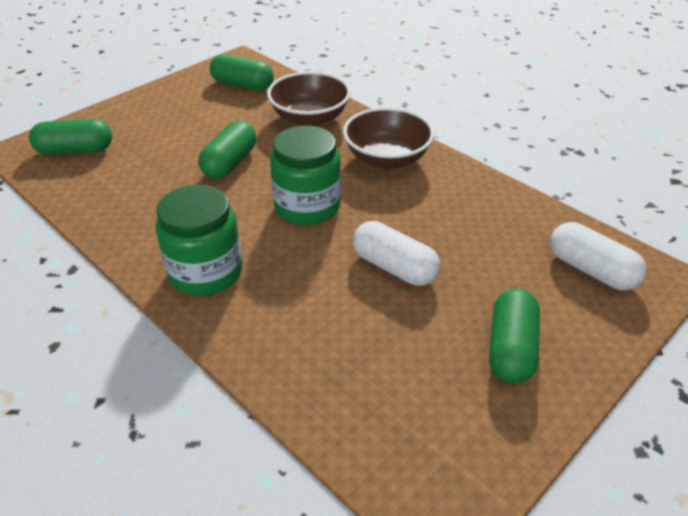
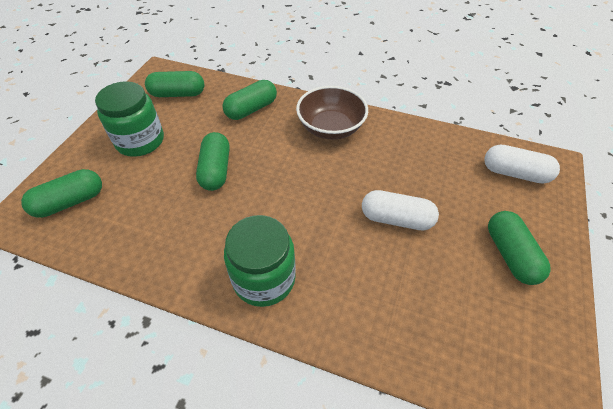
camera: 25 degrees left, 10 degrees up
brown bowl [267,72,351,126] -> green capsule [222,80,277,120]
green jar [270,126,341,225] -> green jar moved to [95,81,164,157]

